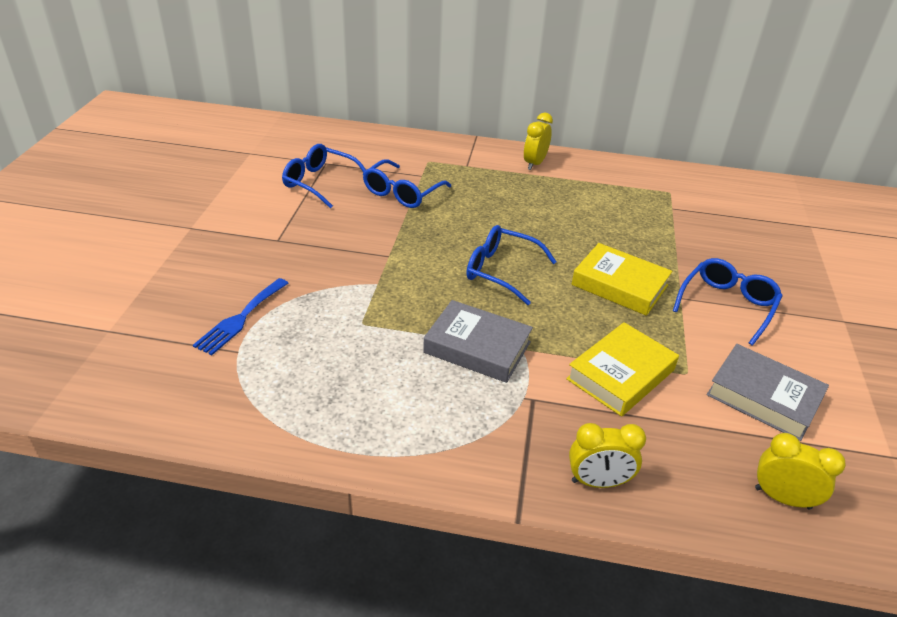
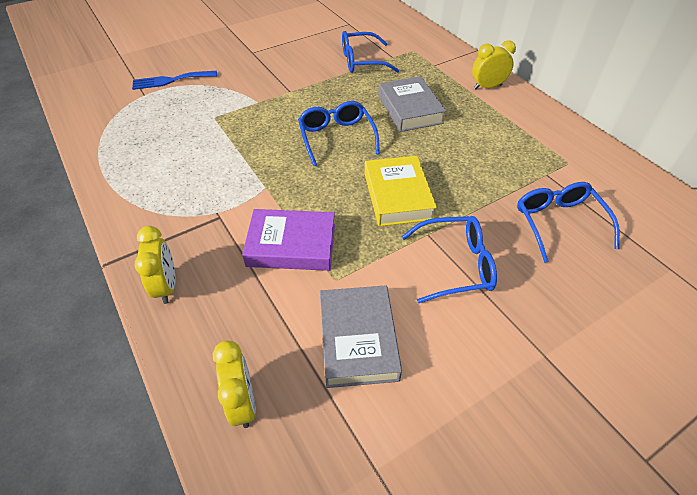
camera: 50 degrees right, 10 degrees up
blue glasses [282,144,366,209] -> blue glasses moved to [517,182,620,263]
grey book [423,300,533,383] -> grey book moved to [378,76,446,132]
yellow book [566,322,679,417] -> purple book [242,209,335,271]
yellow clock [569,423,646,488] -> yellow clock turned 150 degrees counterclockwise [135,226,176,304]

